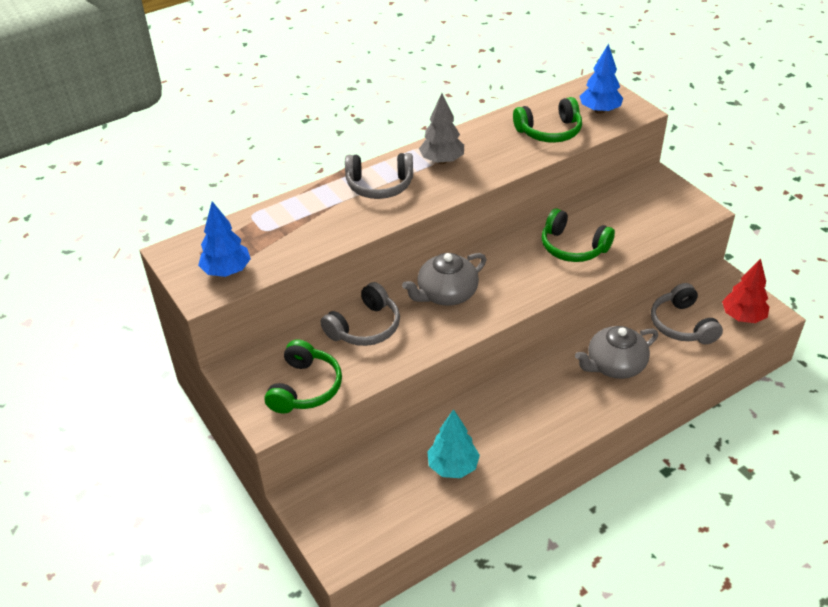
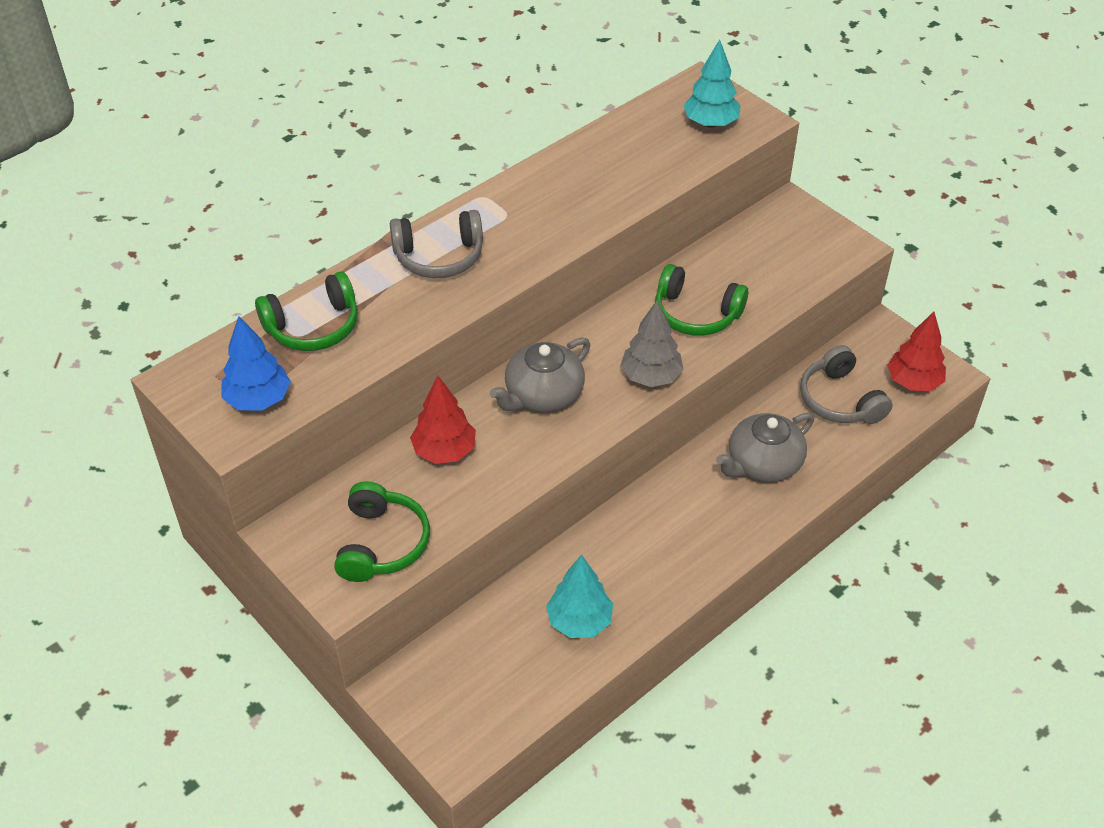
camera: 10 degrees left, 5 degrees up
grey headphones [321,282,400,346] -> red tree [410,376,476,464]
grey tree [419,93,464,164] -> grey tree moved to [620,300,684,387]
green headphones [513,97,582,143] -> green headphones moved to [255,271,358,351]
blue tree [580,43,623,114] -> turquoise tree [684,39,741,128]

